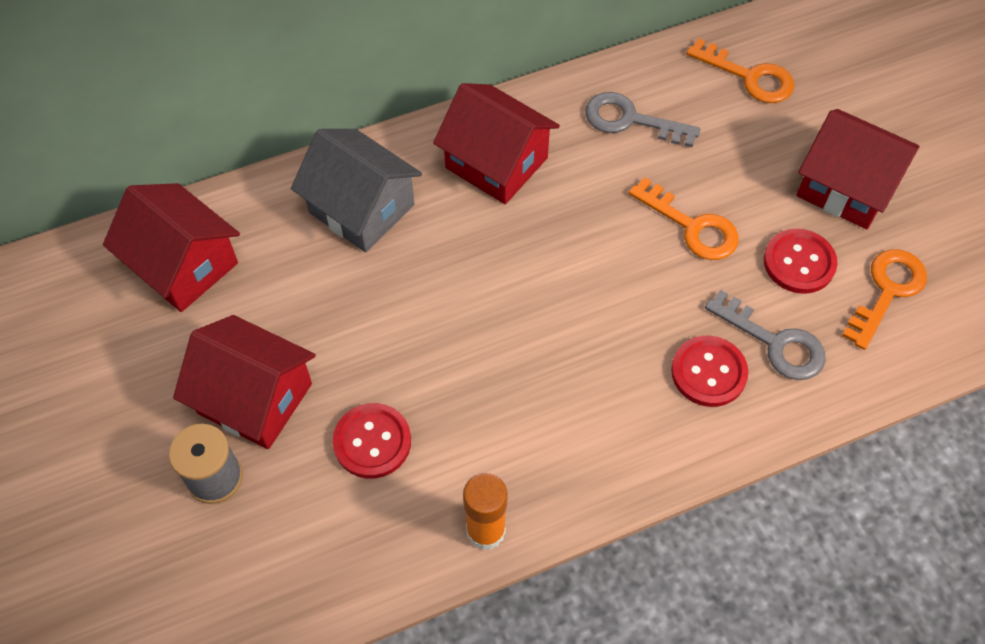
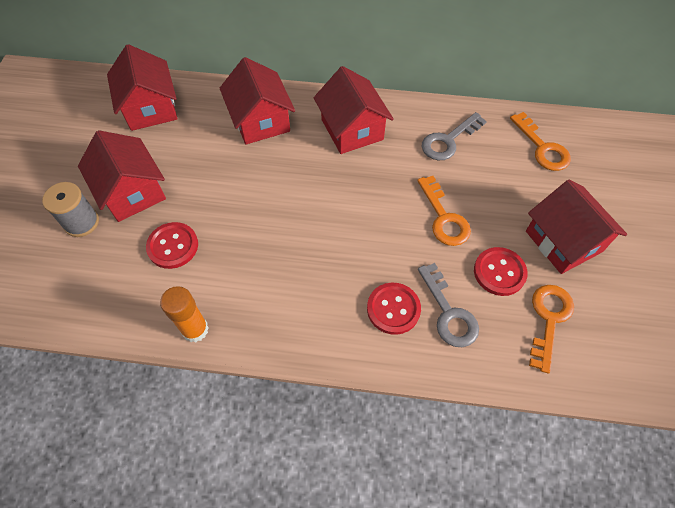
camera: 30 degrees right, 0 degrees up
grey house [291,129,422,252] -> red house [220,57,295,144]
grey key [585,92,700,147] -> grey key turned 90 degrees counterclockwise [422,112,487,160]
orange key [842,249,927,350] -> orange key turned 45 degrees counterclockwise [529,285,574,373]

